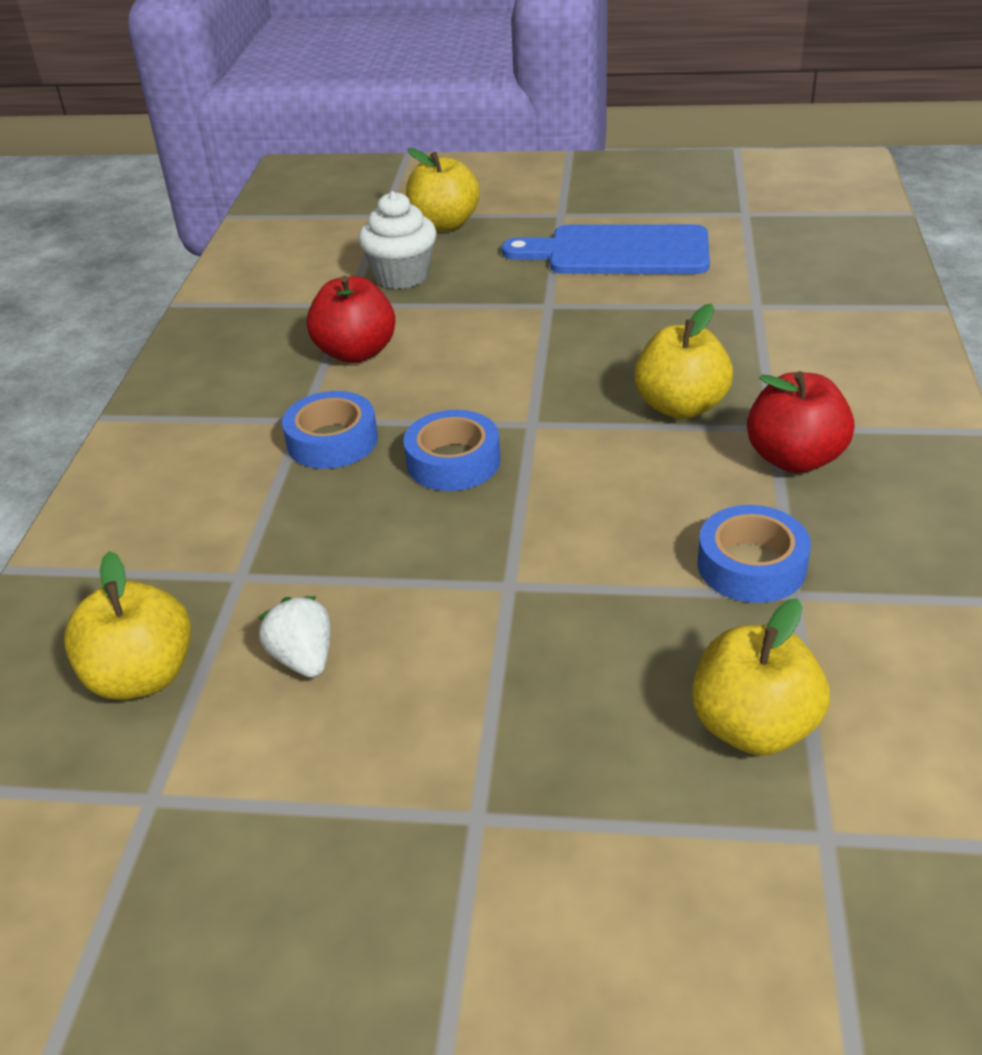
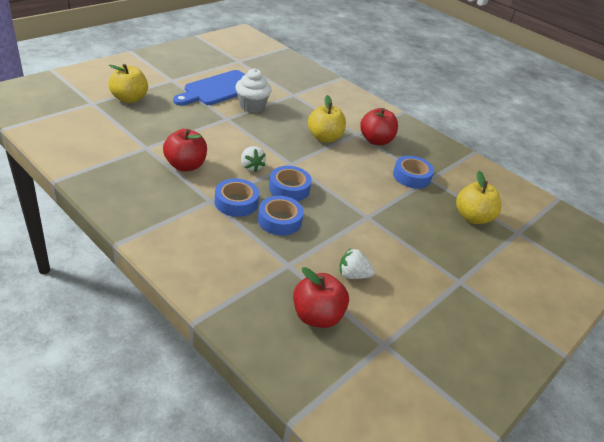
camera: 60 degrees left, 0 degrees up
yellow apple [64,551,191,700] -> red apple [293,267,349,328]
white cupcake [358,191,437,289] -> white cupcake moved to [235,68,272,113]
none -> white strawberry [241,146,266,172]
none -> blue tape [258,196,304,236]

